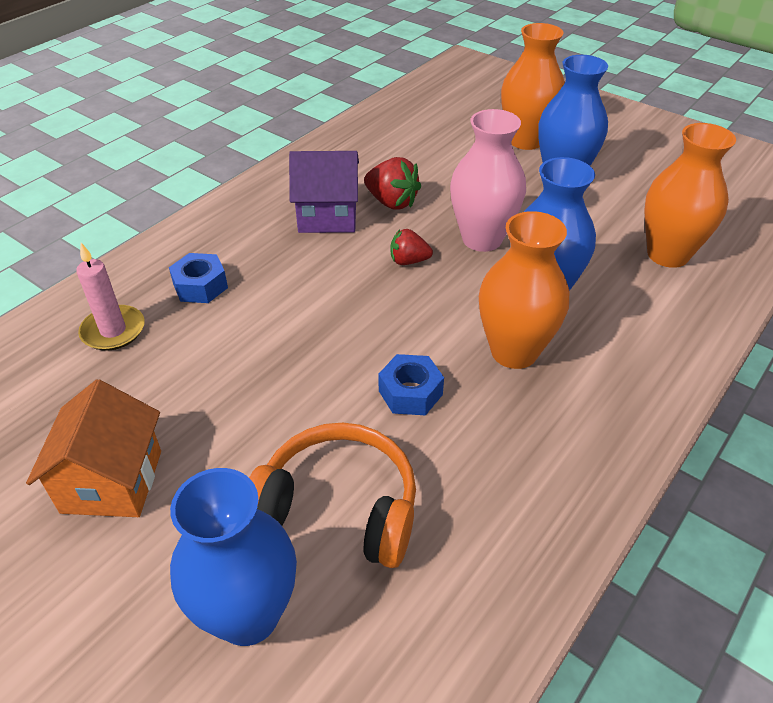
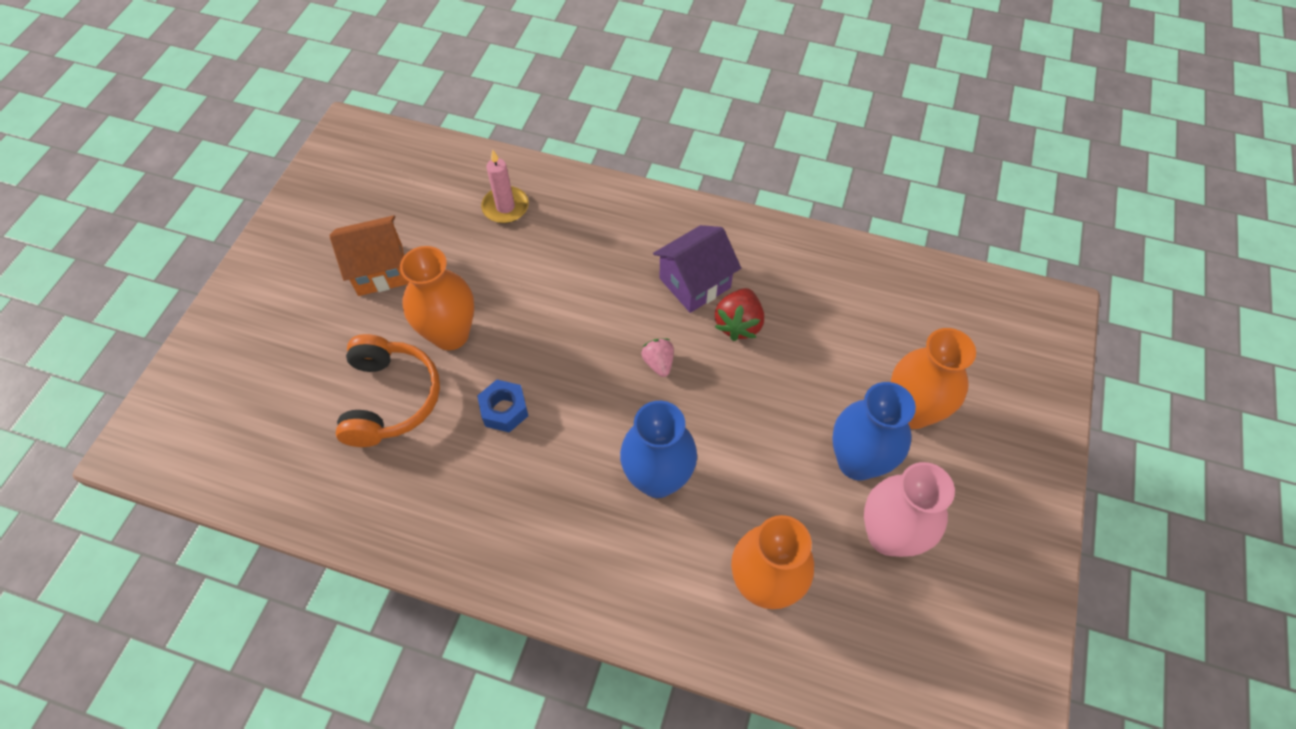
camera: 70 degrees right, 15 degrees up
blue nut [169,253,228,303] -> none
blue vase [170,468,297,646] -> none
purple house [289,151,359,233] -> purple house turned 75 degrees clockwise [653,225,741,313]
red strawberry [390,229,433,265] -> pink strawberry [641,338,674,377]
pink vase [450,109,526,252] -> pink vase moved to [864,462,955,557]
orange vase [479,211,569,369] -> orange vase moved to [400,246,474,350]

